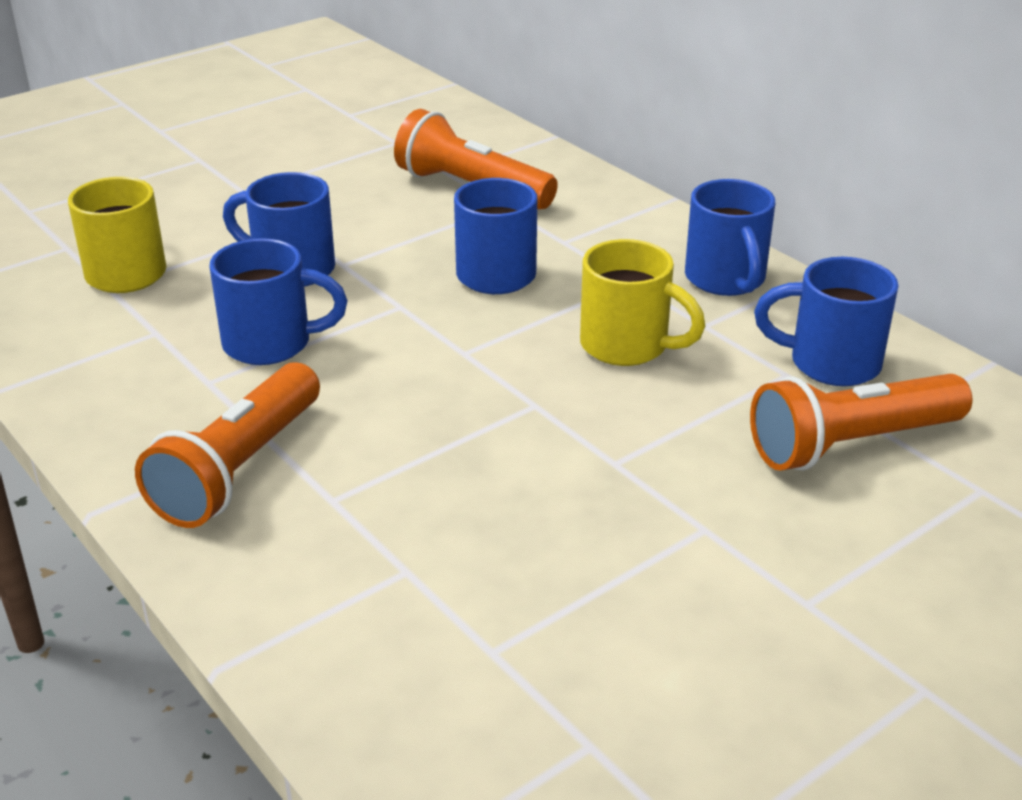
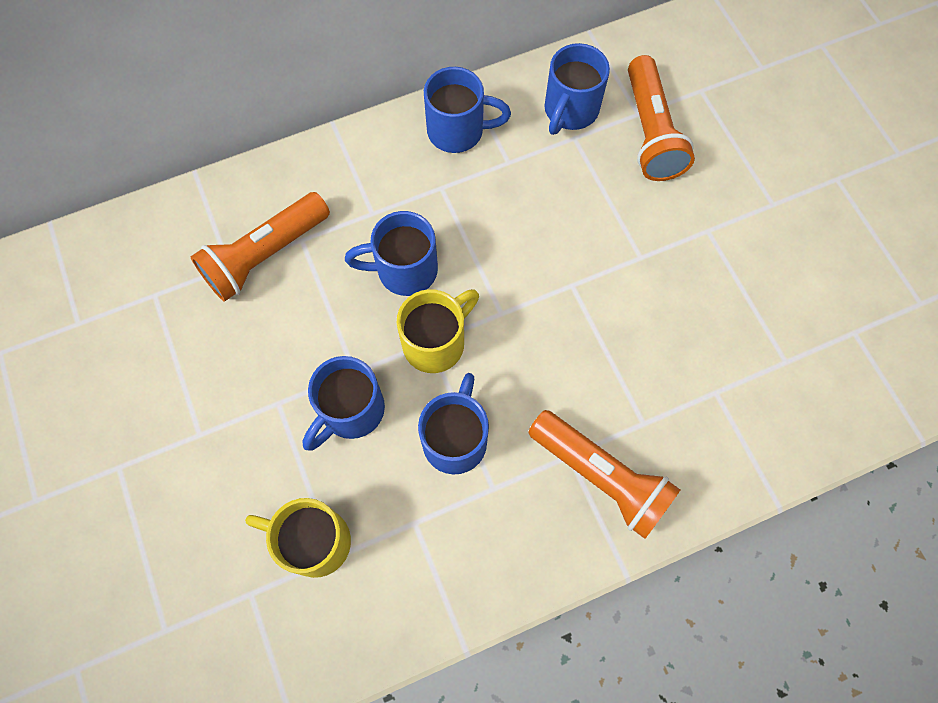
camera: 75 degrees left, 35 degrees up
yellow mug [580,239,705,366] -> yellow mug moved to [397,289,479,373]

